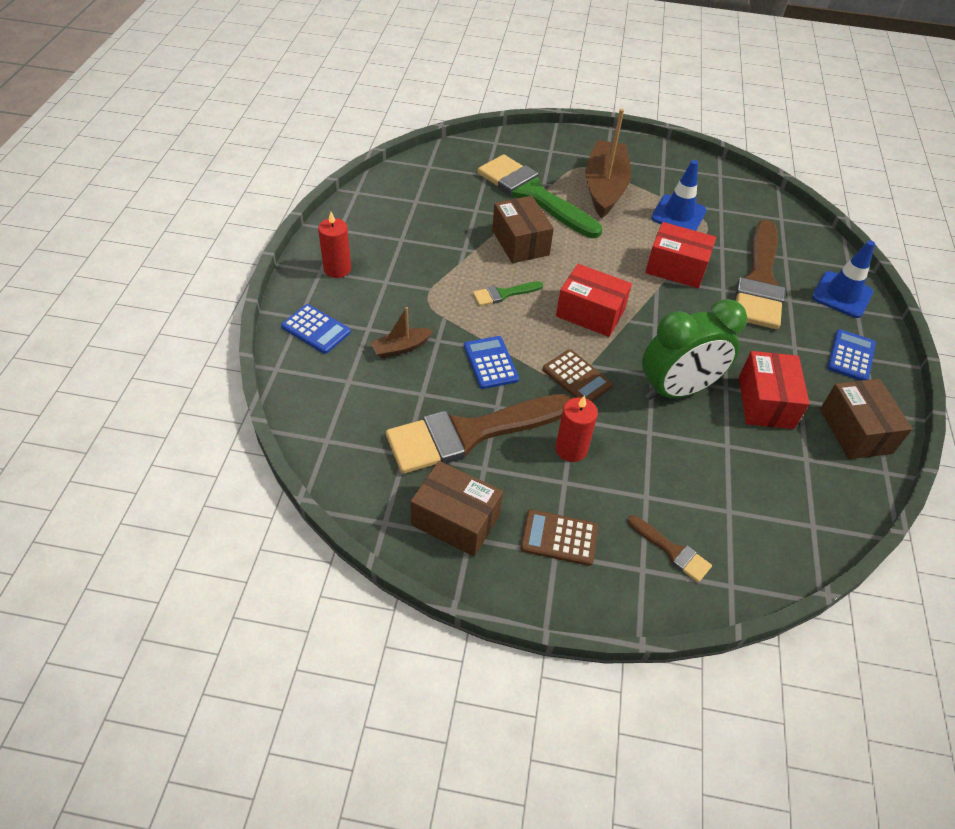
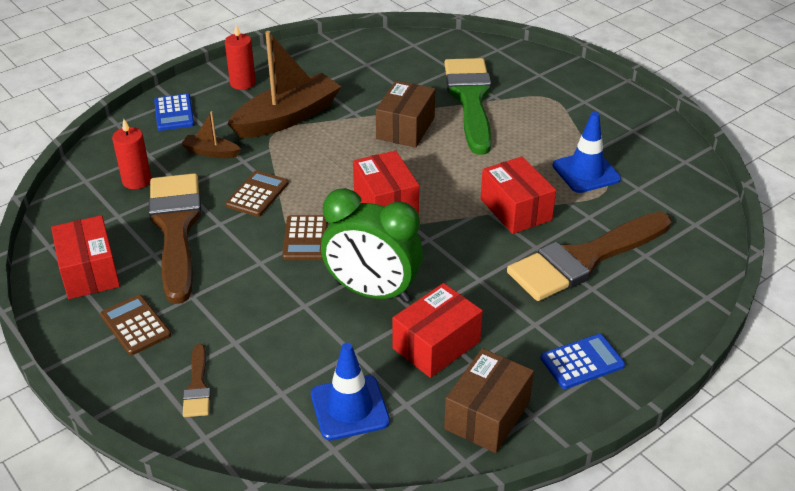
camera: 45 degrees right, 10 degrees down
brown brush [386,394,572,474] -> brown brush turned 60 degrees clockwise [149,173,201,304]
brown box [410,461,503,557] -> red box [51,215,120,299]
blue calculator [464,336,519,389] -> brown calculator [226,170,288,217]
green brush [473,281,543,306] -> none
red candle [555,395,598,462] -> red candle moved to [112,119,151,189]
brown boat [585,109,631,219] -> brown boat moved to [227,31,342,138]
blue traffic cone [812,241,875,318] -> blue traffic cone moved to [311,343,390,440]

